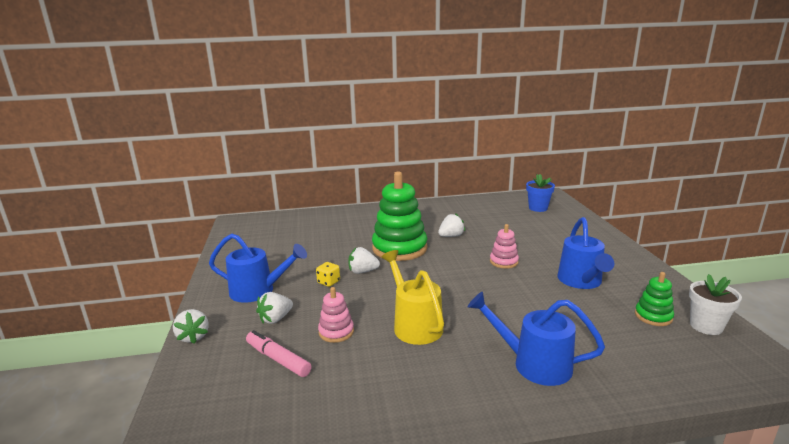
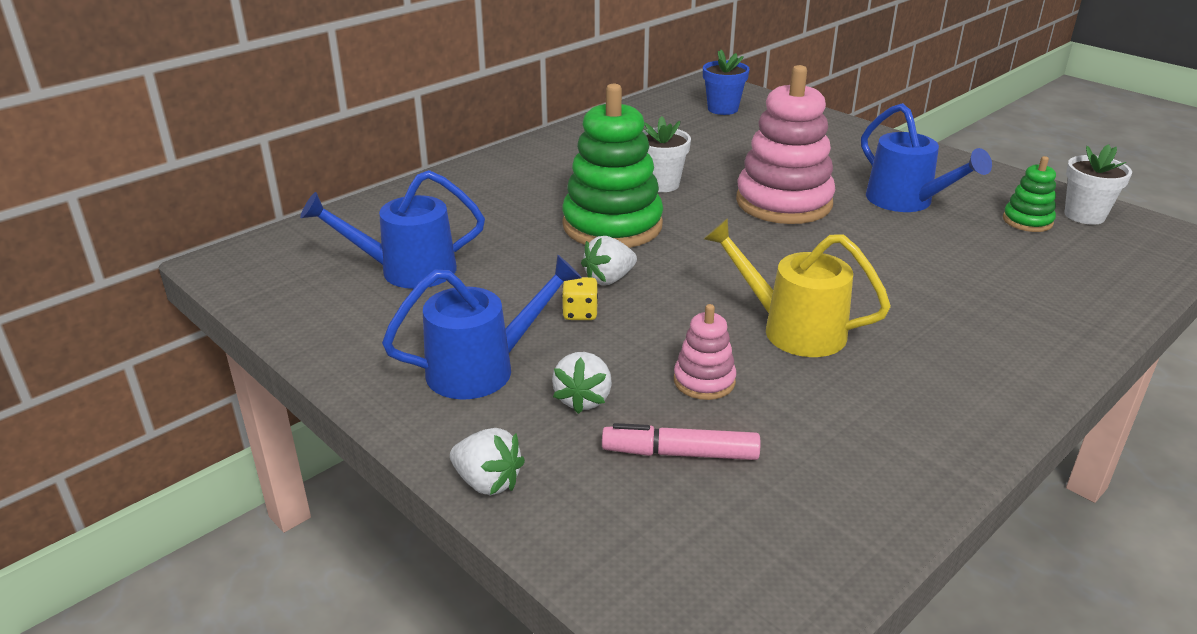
camera: 35 degrees left, 10 degrees up
white strawberry [438,213,465,237] -> white flower pot [642,116,691,192]
blue watering can [468,292,605,386] -> blue watering can moved to [300,170,485,289]
pink stacking toy [490,224,519,269] -> pink stacking toy [736,65,836,224], size x2.08

